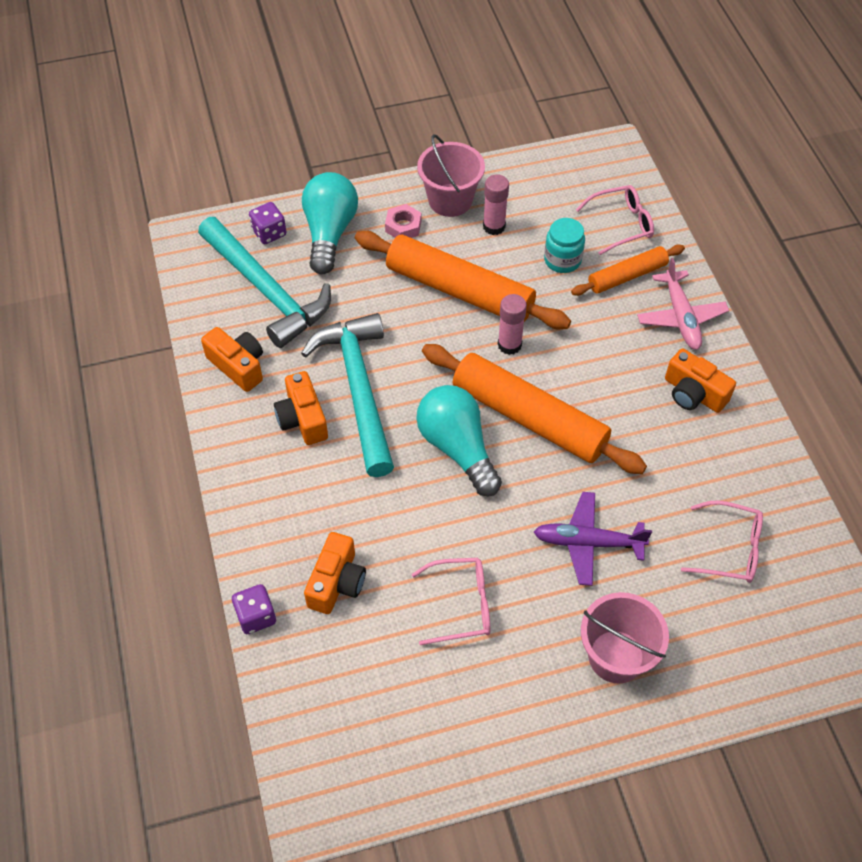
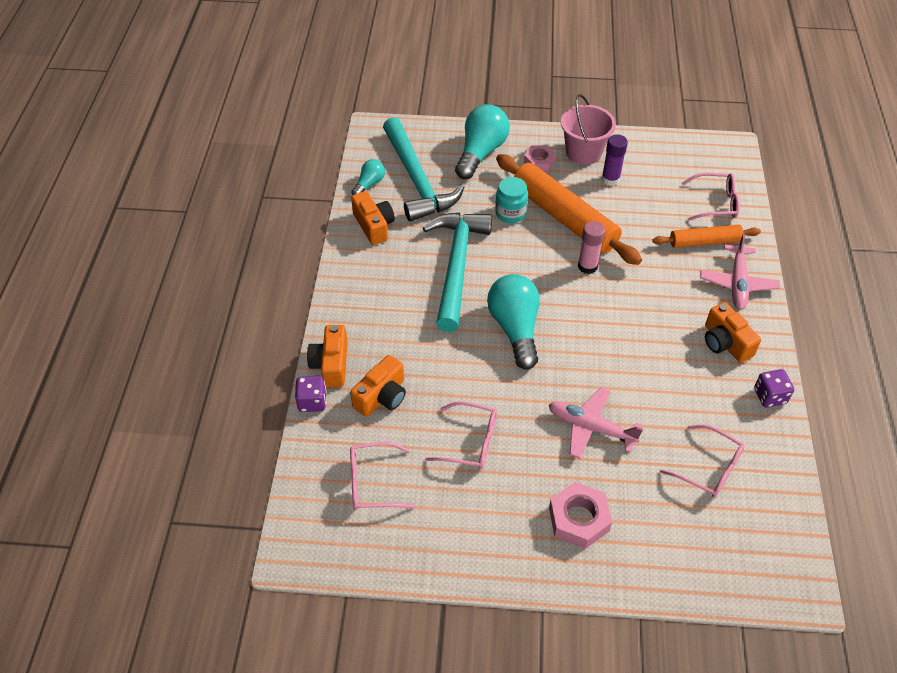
camera: 20 degrees right, 5 degrees down
purple dice [249,202,286,244] -> purple dice moved to [754,369,794,408]
orange camera [274,371,328,445] -> orange camera moved to [307,325,348,387]
orange rolling pin [422,344,647,474] -> none
pink glue stick [483,174,509,235] -> purple glue stick [601,134,628,186]
purple plane [534,492,652,586] -> pink plane [549,388,643,459]
turquoise jar [544,218,585,273] -> turquoise jar moved to [495,177,528,223]
pink bucket [581,592,669,684] -> pink nut [549,482,612,549]
none -> pink glasses [350,442,415,510]
none -> turquoise light bulb [351,159,385,195]

